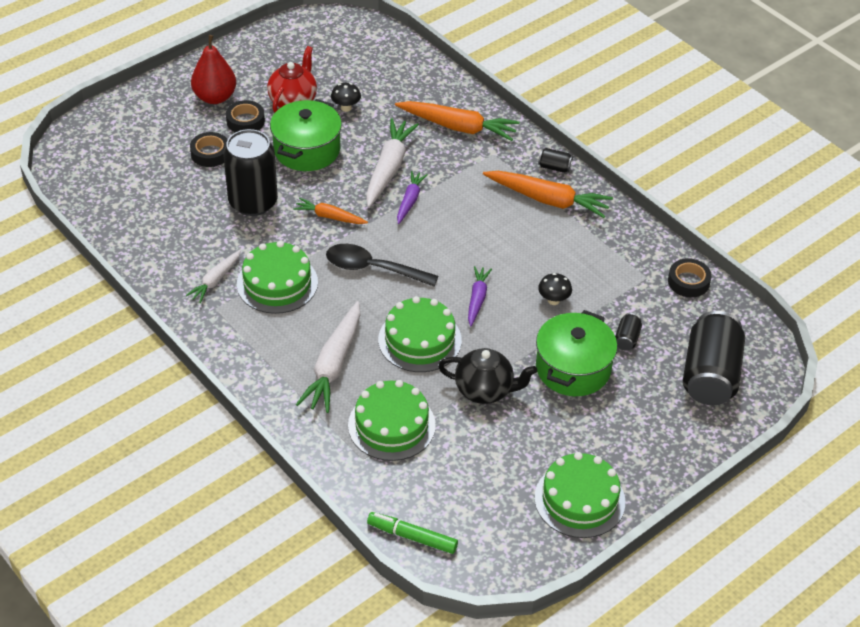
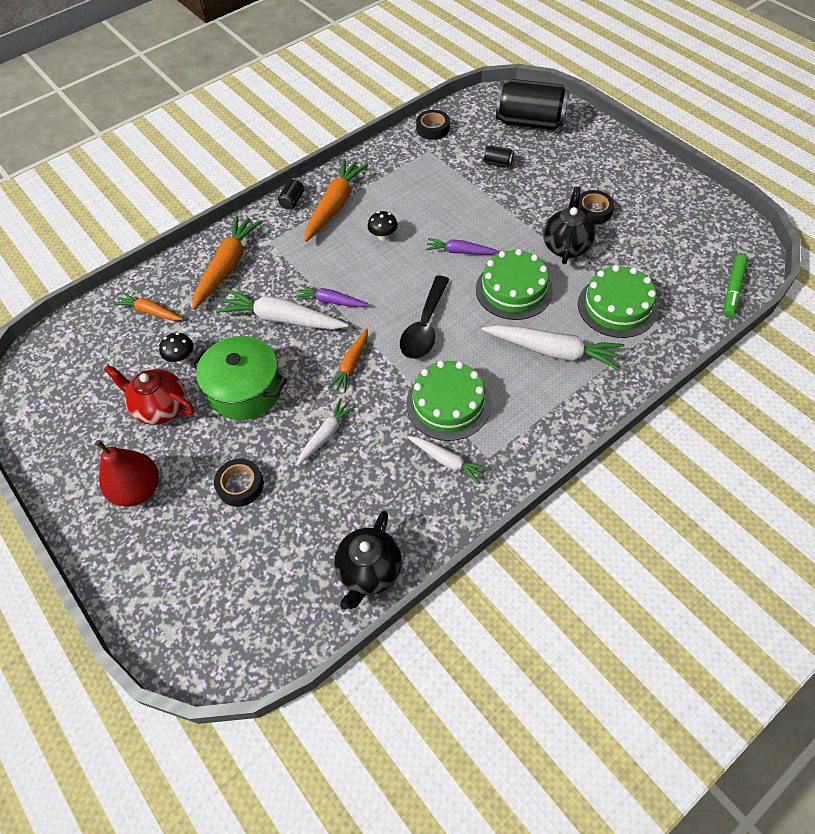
camera: 85 degrees left, 10 degrees up
black can [223,129,278,216] -> white carrot [297,398,356,466]
black tape [226,100,265,133] -> black tape moved to [579,190,615,225]
green cake [534,452,625,538] -> none
green pot [536,310,617,396] -> none
black mushroom [538,273,572,305] -> black mushroom moved to [368,211,398,241]
none -> orange carrot [114,292,183,321]
none -> black teapot [334,511,402,610]

